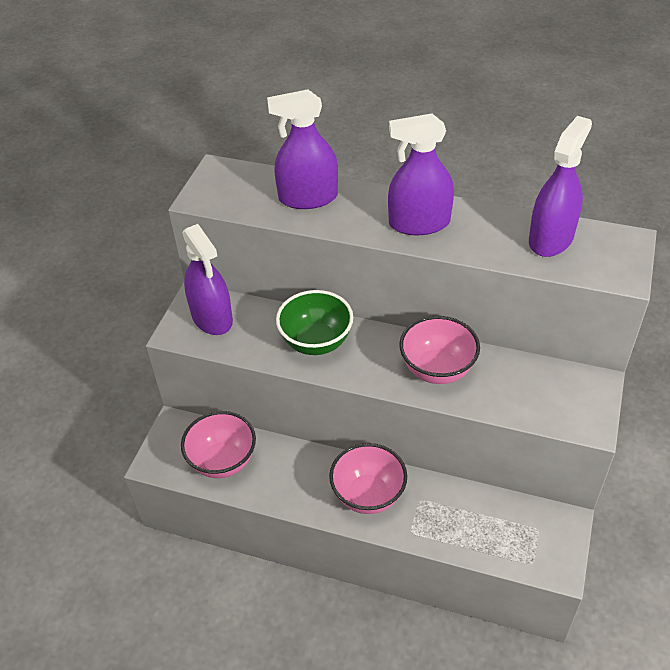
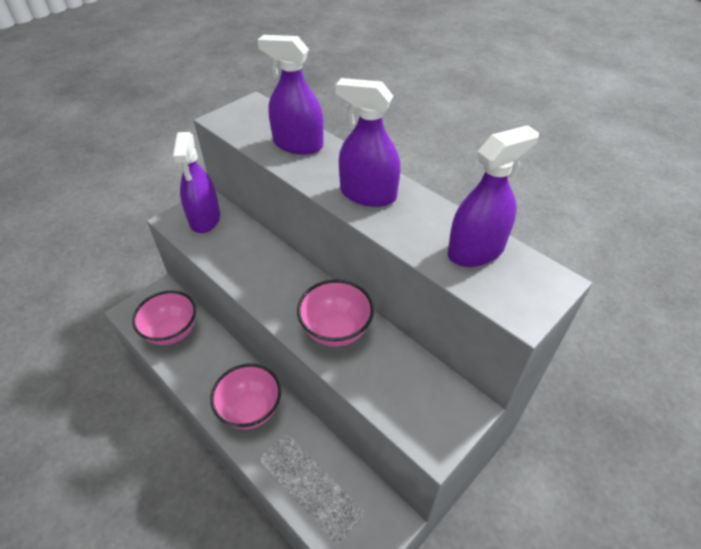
camera: 25 degrees right, 0 degrees up
green bowl [276,290,353,355] -> none

